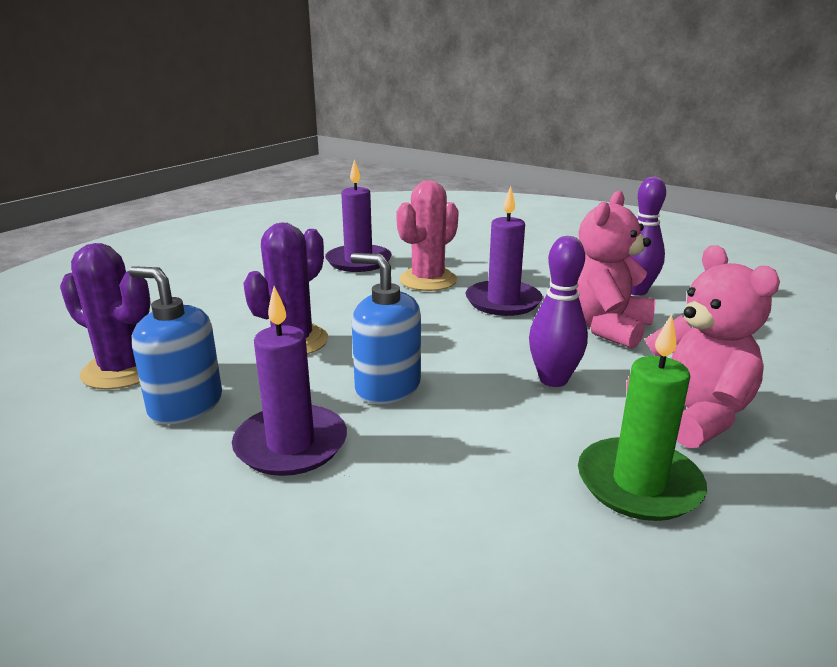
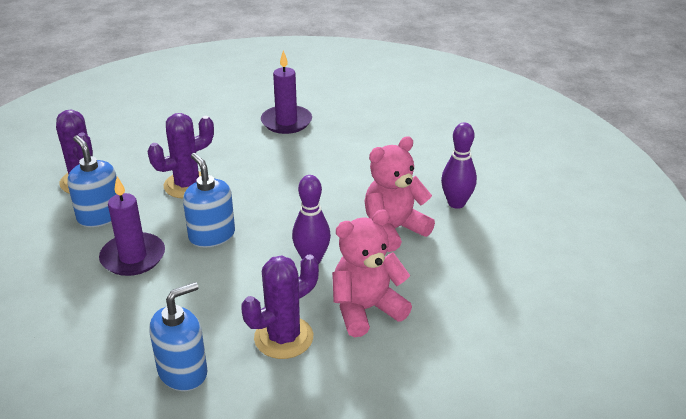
camera: 25 degrees right, 10 degrees up
pink cactus [396,180,459,291] -> none
purple candle [465,186,542,316] -> none
green candle [578,314,707,521] -> purple cactus [241,254,319,359]
pink teddy bear [626,245,780,448] -> pink teddy bear turned 120 degrees counterclockwise [332,209,412,337]
none -> blue soap dispenser [149,282,208,391]

